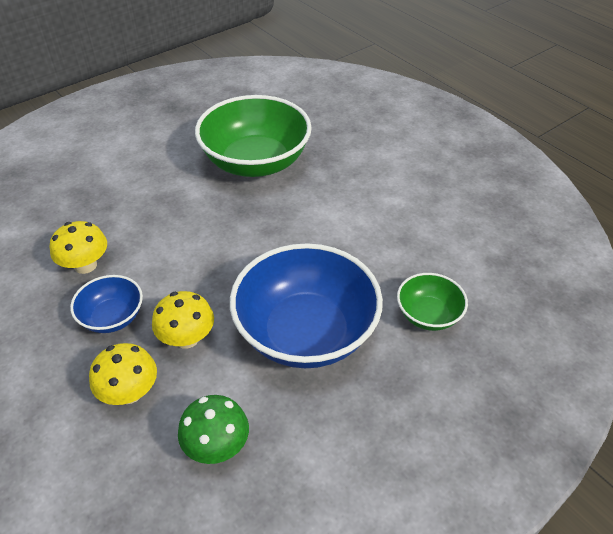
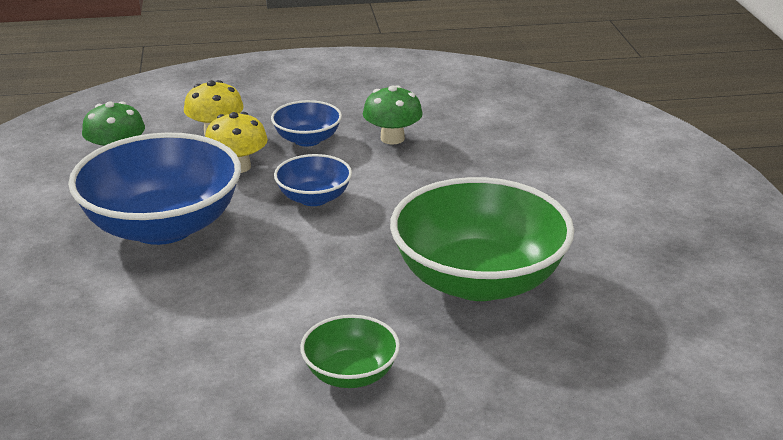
camera: 120 degrees right, 15 degrees down
yellow mushroom [50,221,107,274] -> green mushroom [363,85,423,144]
green bowl [397,273,468,331] -> green bowl moved to [300,315,400,388]
none -> blue bowl [274,154,352,206]

